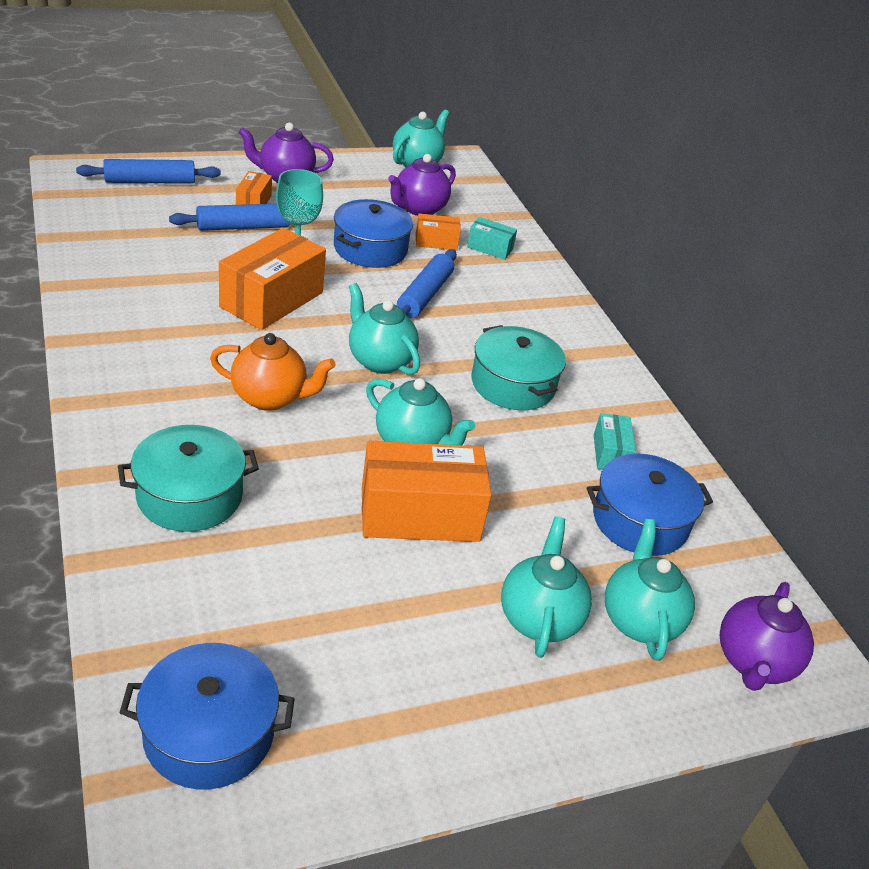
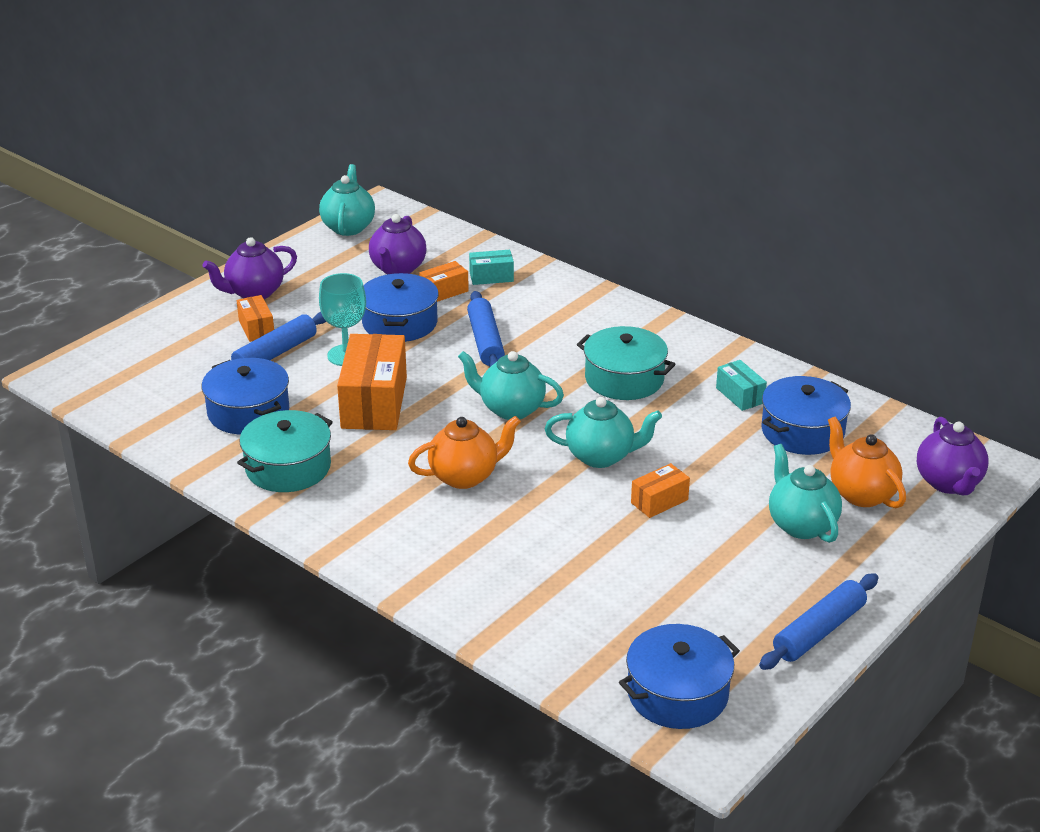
camera: 25 degrees left, 5 degrees down
blue rolling pin [76,159,221,184] -> blue rolling pin moved to [759,573,878,670]
turquoise pot [118,425,259,532] -> turquoise pot moved to [237,410,333,492]
orange box [362,441,491,542] -> orange box [631,463,690,518], size x0.50
turquoise teapot [605,519,695,661] -> orange teapot [828,416,906,508]
none -> blue pot [202,358,289,435]

